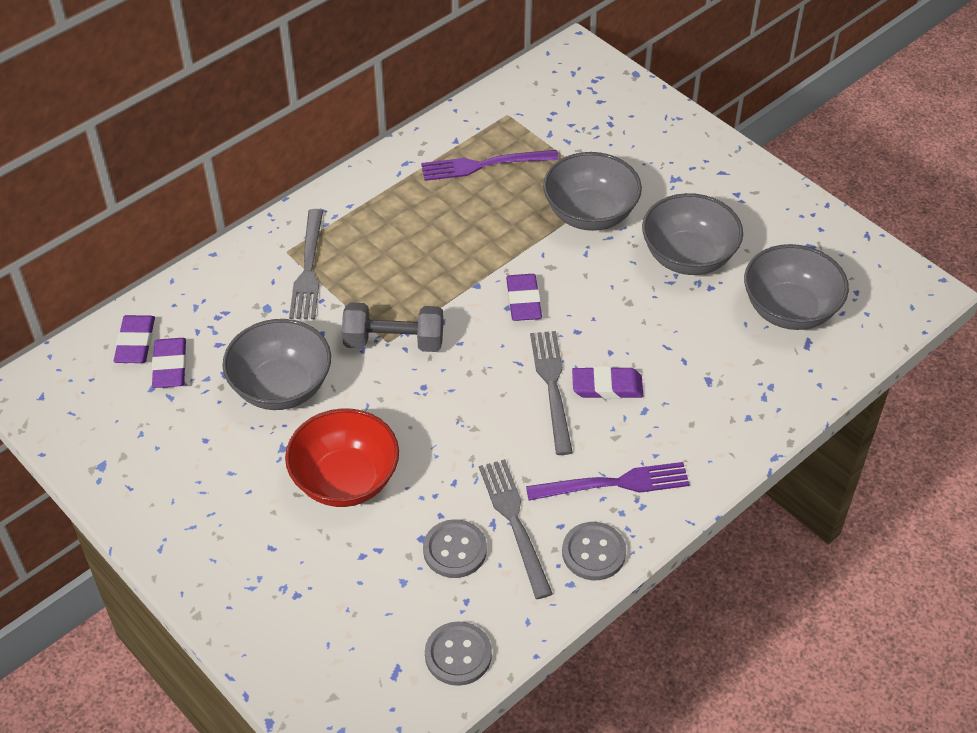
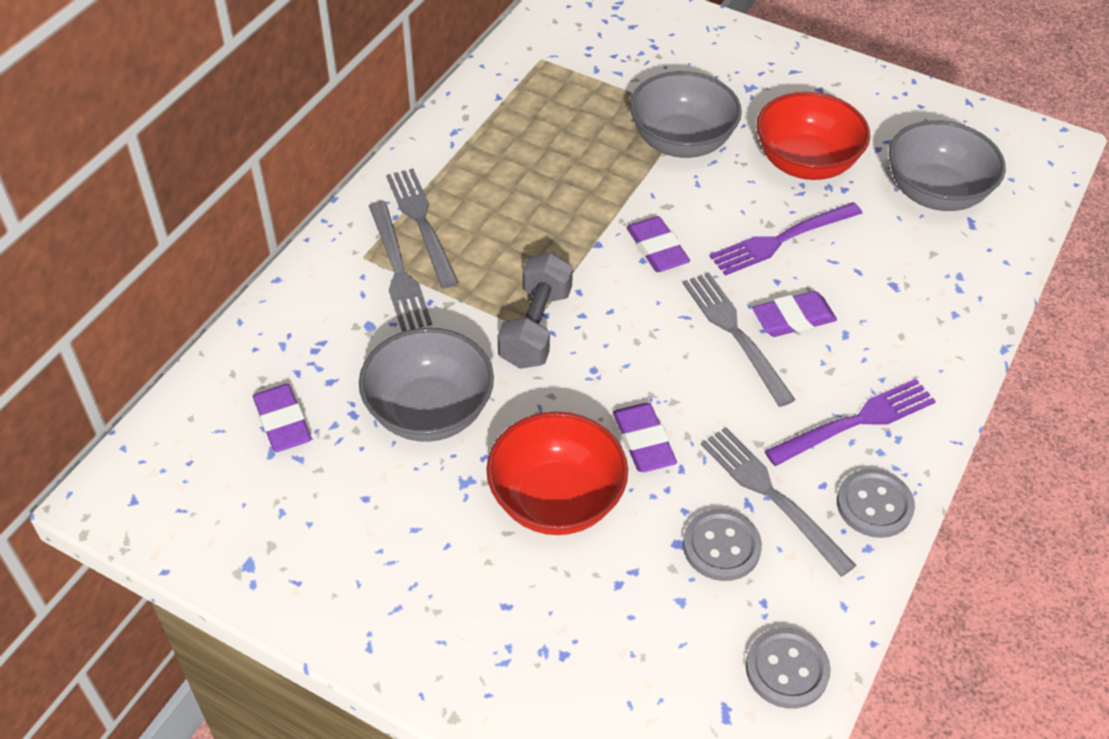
camera: 20 degrees left, 0 degrees up
purple eraser [114,315,155,363] -> purple eraser moved to [613,403,677,472]
grey dumbbell [342,302,443,352] -> grey dumbbell turned 60 degrees counterclockwise [498,253,573,369]
purple fork [421,150,559,181] -> purple fork moved to [709,202,863,276]
grey bowl [642,193,743,275] -> red bowl [757,92,870,180]
none -> grey fork [386,169,459,288]

